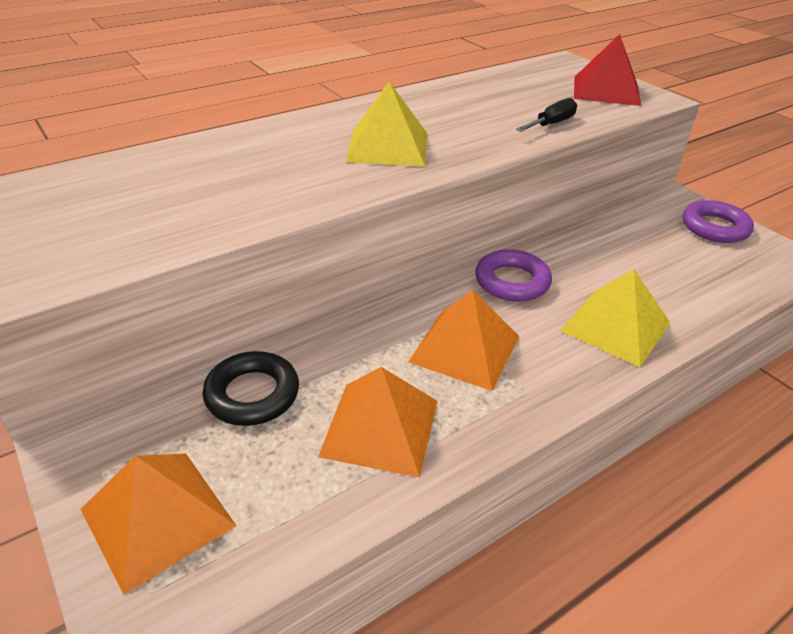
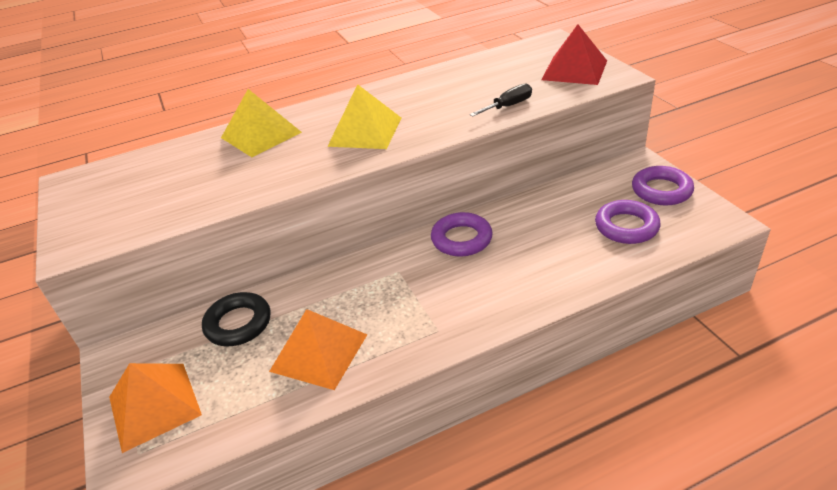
camera: 15 degrees right, 0 degrees up
orange pyramid [408,290,520,391] -> none
yellow pyramid [560,269,670,367] -> yellow pyramid moved to [221,89,302,157]
none -> purple ring [595,200,660,244]

